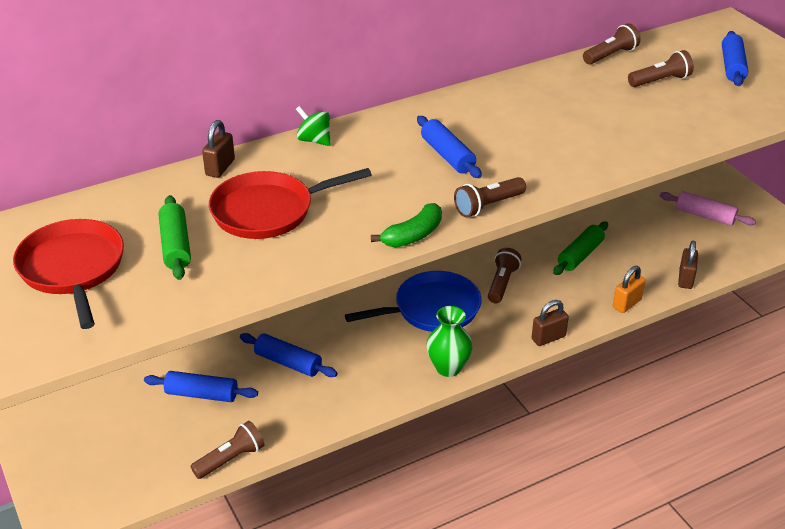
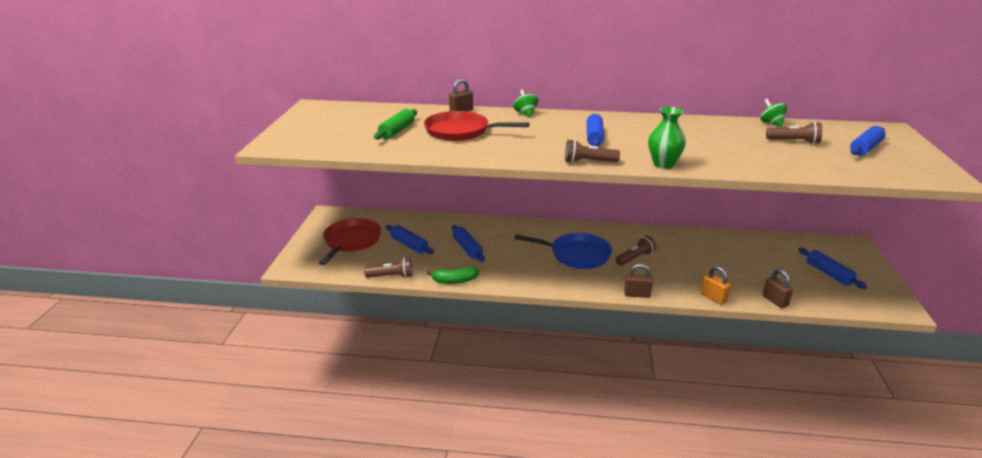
camera: 35 degrees right, 10 degrees down
red pan [13,219,124,329] -> red pan moved to [319,218,381,265]
green banana [371,203,442,247] -> green banana moved to [427,267,479,284]
green vase [426,306,473,377] -> green vase moved to [648,107,686,169]
green rolling pin [553,221,608,275] -> none
brown flashlight [583,23,641,65] -> green spinning top [760,99,787,127]
orange padlock [613,266,645,313] -> orange padlock turned 60 degrees clockwise [701,266,731,305]
pink rolling pin [660,191,756,226] -> blue rolling pin [798,248,867,289]
brown padlock [678,241,698,289] -> brown padlock turned 75 degrees counterclockwise [763,269,793,308]

